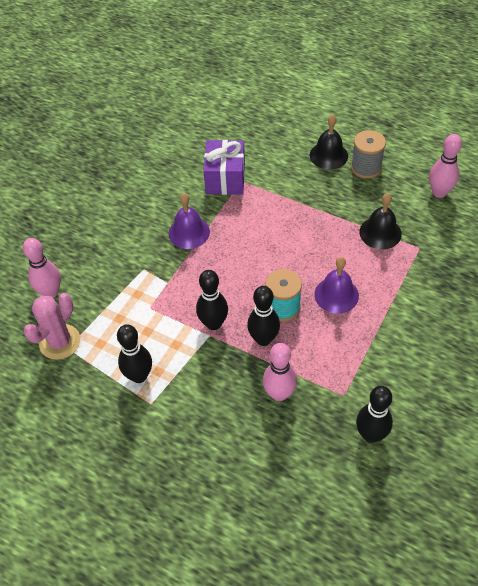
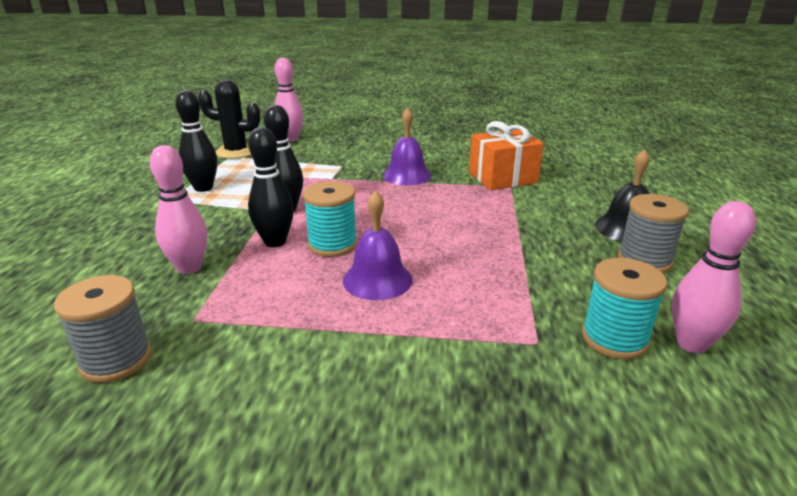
camera: 65 degrees right, 25 degrees down
pink cactus [23,293,80,360] -> black cactus [198,79,260,159]
purple gift [203,140,245,195] -> orange gift [469,121,544,190]
black bowling pin [356,386,393,443] -> grey spool [54,275,152,383]
black bell [359,193,402,249] -> none
none -> turquoise spool [582,258,667,359]

